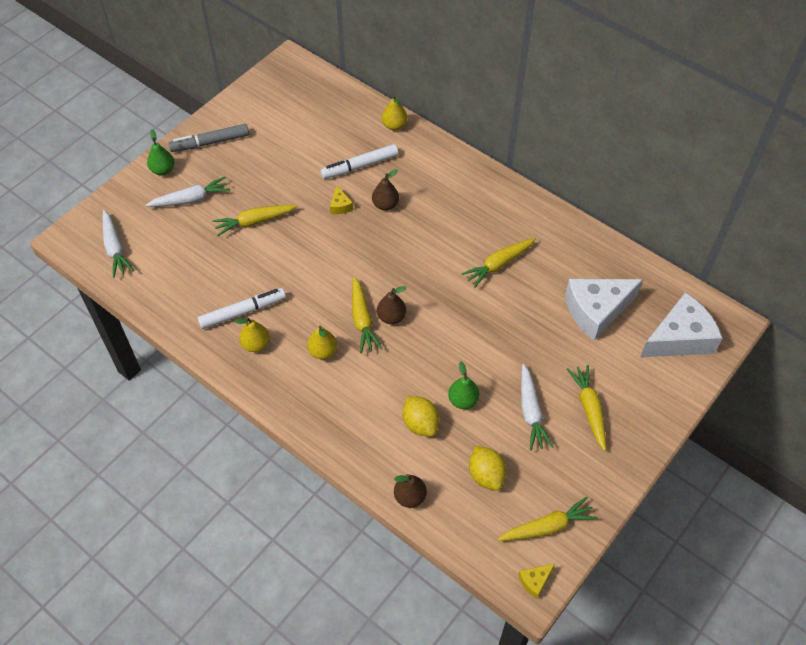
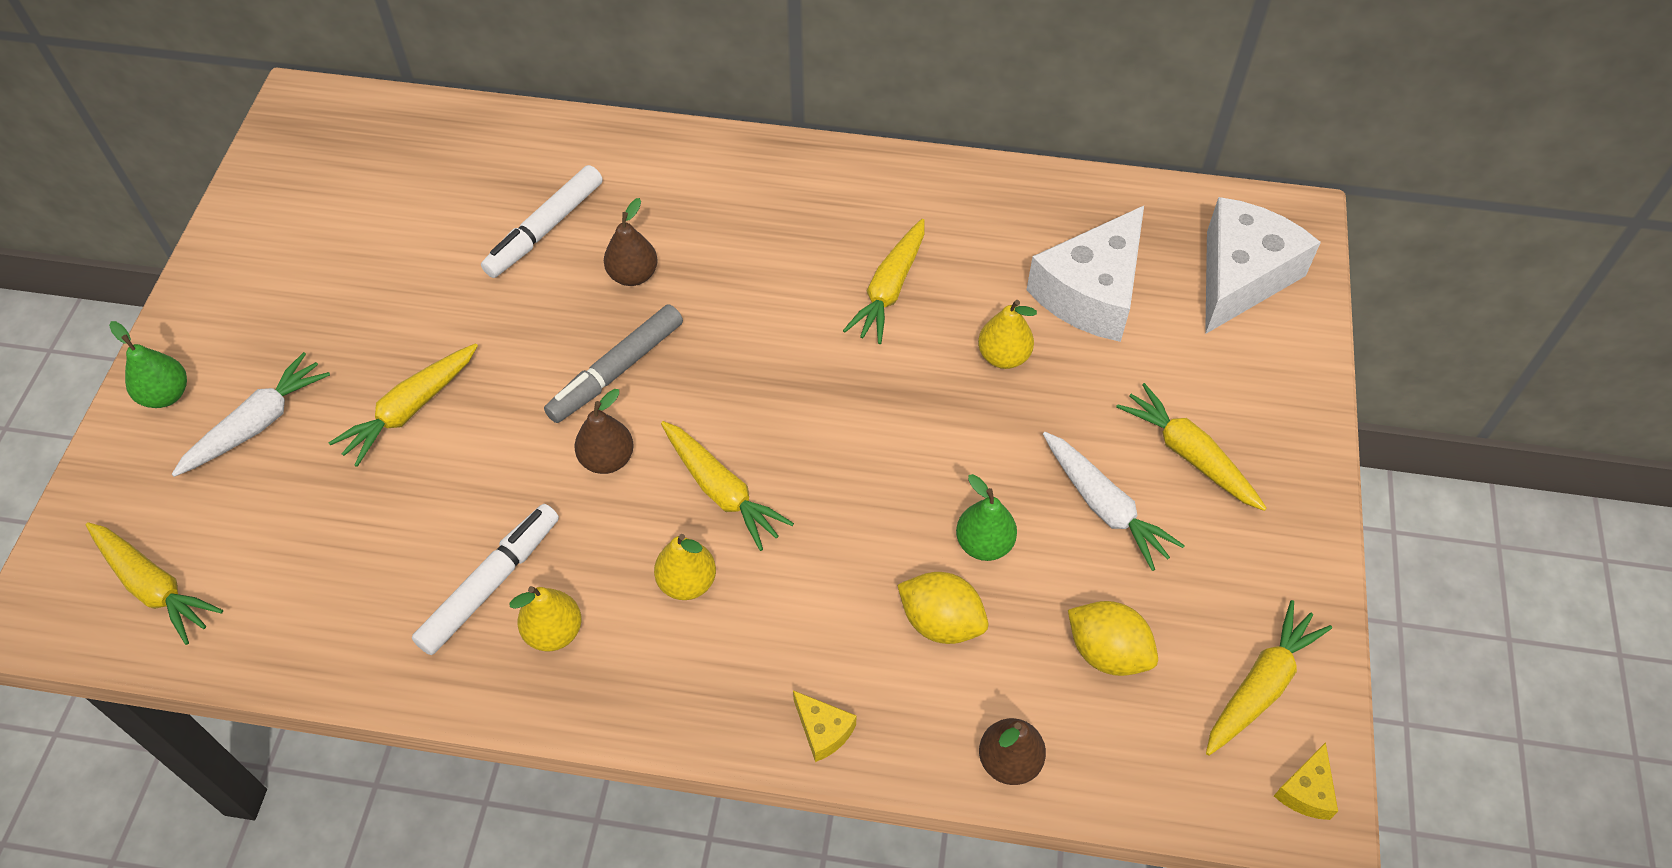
camera: 30 degrees left, 0 degrees up
white carrot [103,210,134,278] -> yellow carrot [86,522,223,645]
grey marker [168,124,249,152] -> grey marker moved to [544,304,683,423]
yellow cheese [330,185,354,214] -> yellow cheese moved to [793,690,856,762]
brown pear [377,286,406,324] -> brown pear moved to [575,389,634,474]
yellow pear [382,95,408,131] -> yellow pear moved to [978,300,1037,369]

